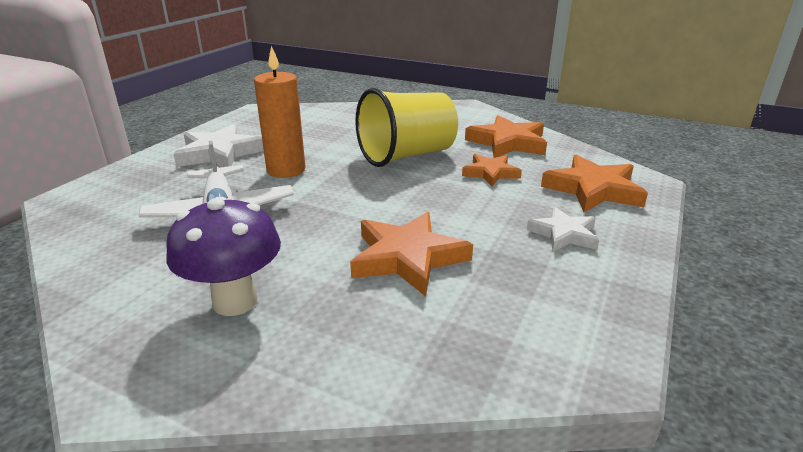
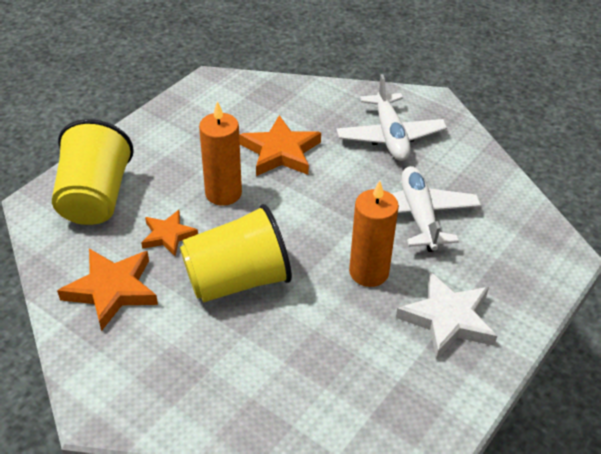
camera: 170 degrees left, 15 degrees up
purple mushroom [167,196,281,316] -> white plane [336,74,447,161]
white star [527,207,599,251] -> none
orange star [541,155,648,212] -> yellow cup [52,119,134,225]
none -> orange candle [199,101,242,206]

